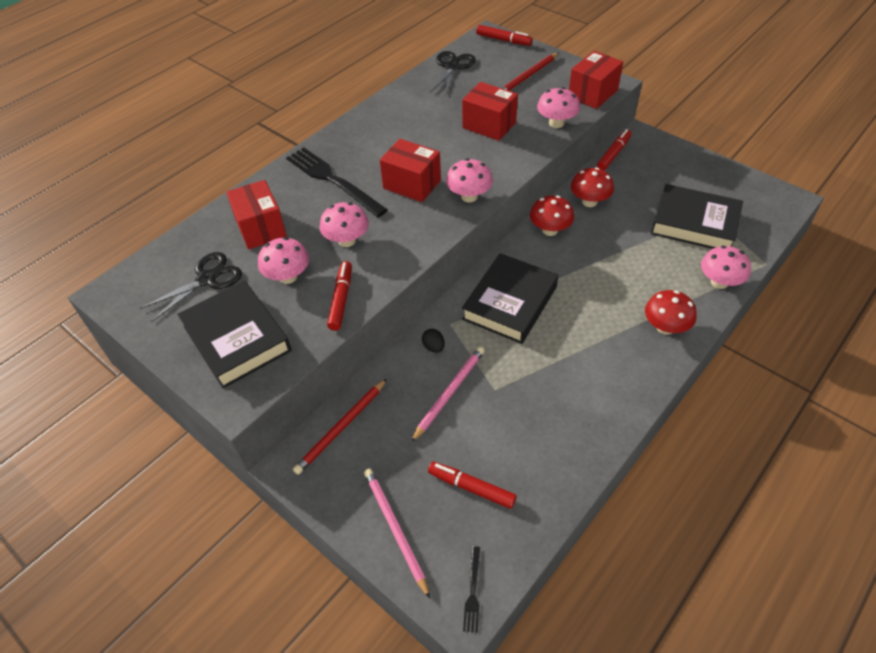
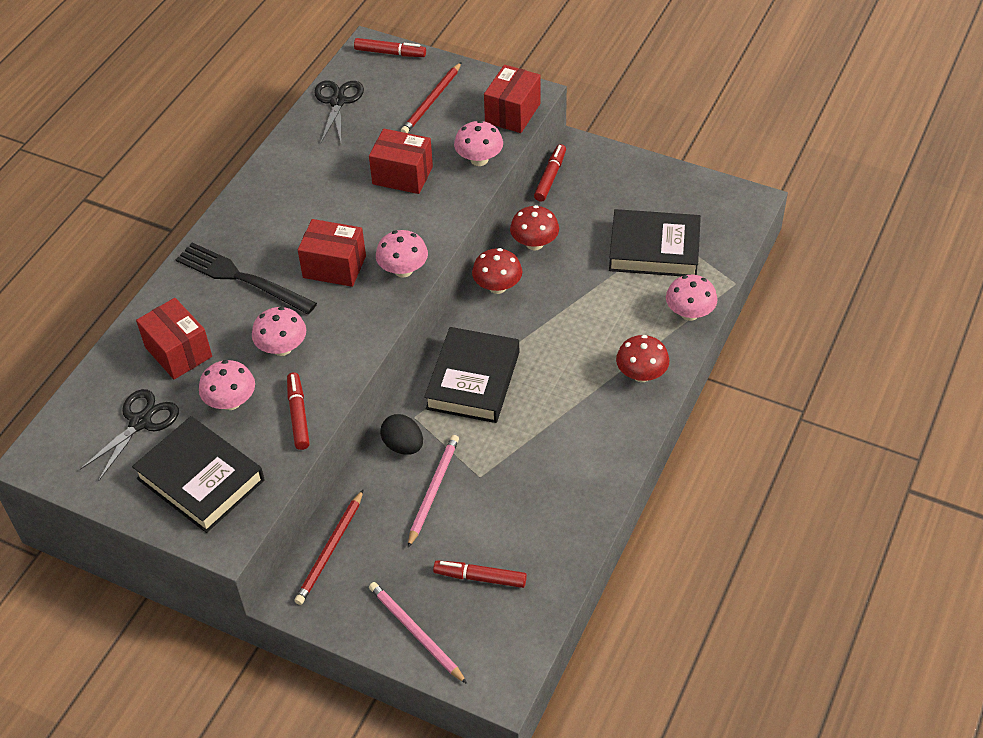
camera: 15 degrees left, 0 degrees up
black egg [422,329,445,353] -> black egg [380,414,423,455], size x1.59
black fork [463,546,480,633] -> none

